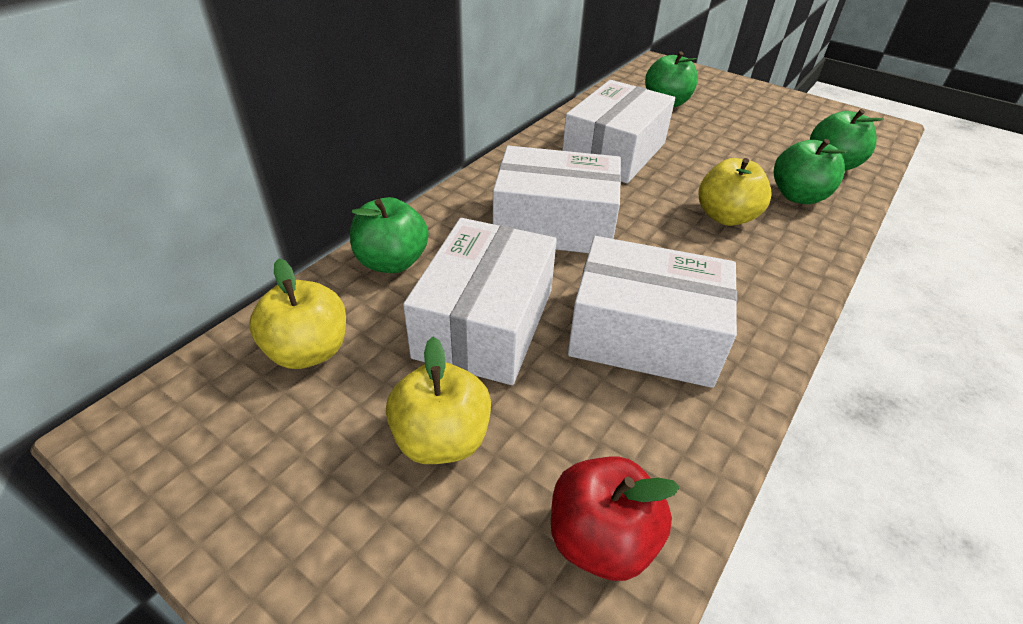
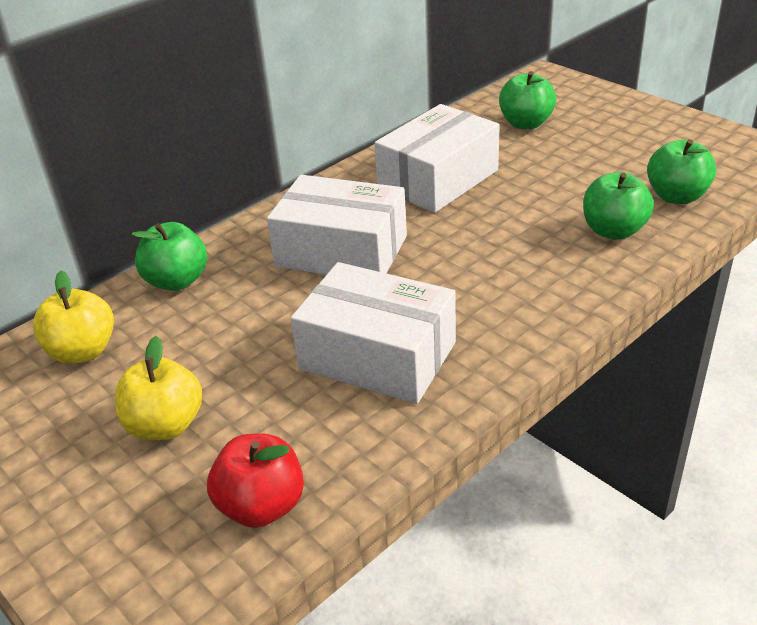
camera: 15 degrees right, 5 degrees down
white box [403,218,557,385] -> none
yellow apple [699,158,772,226] -> none

